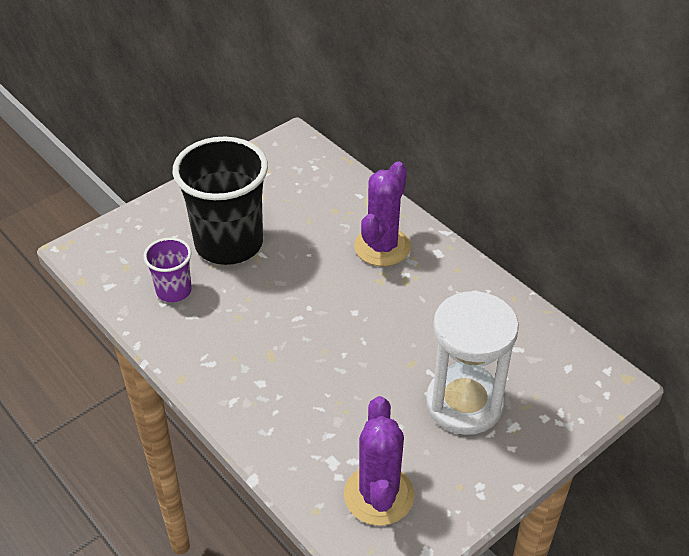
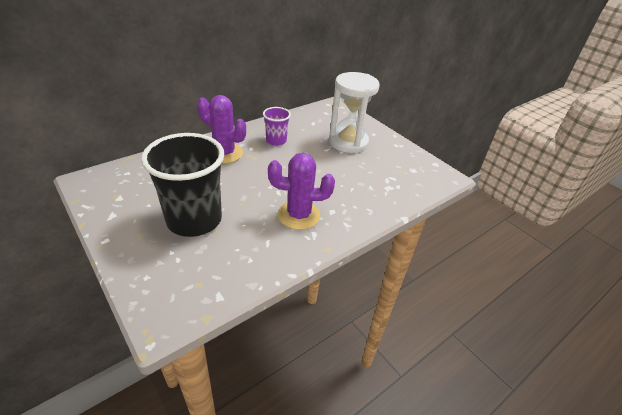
camera: 90 degrees left, 5 degrees down
purple cup [144,238,192,302] -> purple cup moved to [263,107,291,146]
purple cactus [344,396,414,526] -> purple cactus moved to [268,153,335,230]

